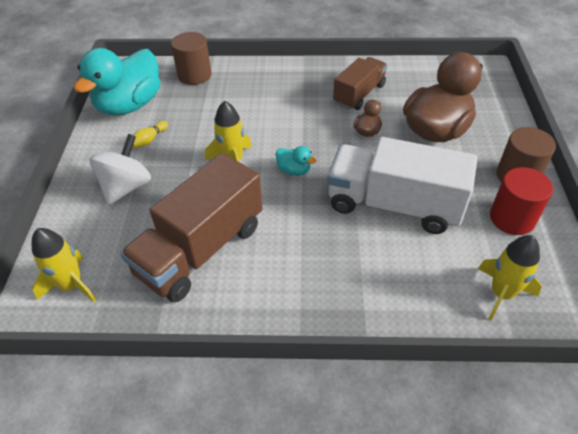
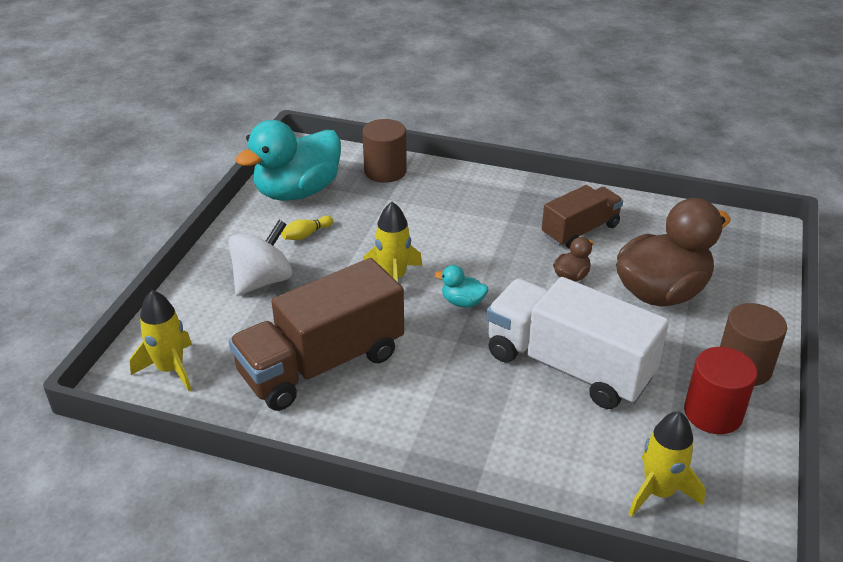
camera: 15 degrees right, 10 degrees down
turquoise duck [276,146,316,176] -> turquoise duck turned 150 degrees clockwise [434,265,488,308]

